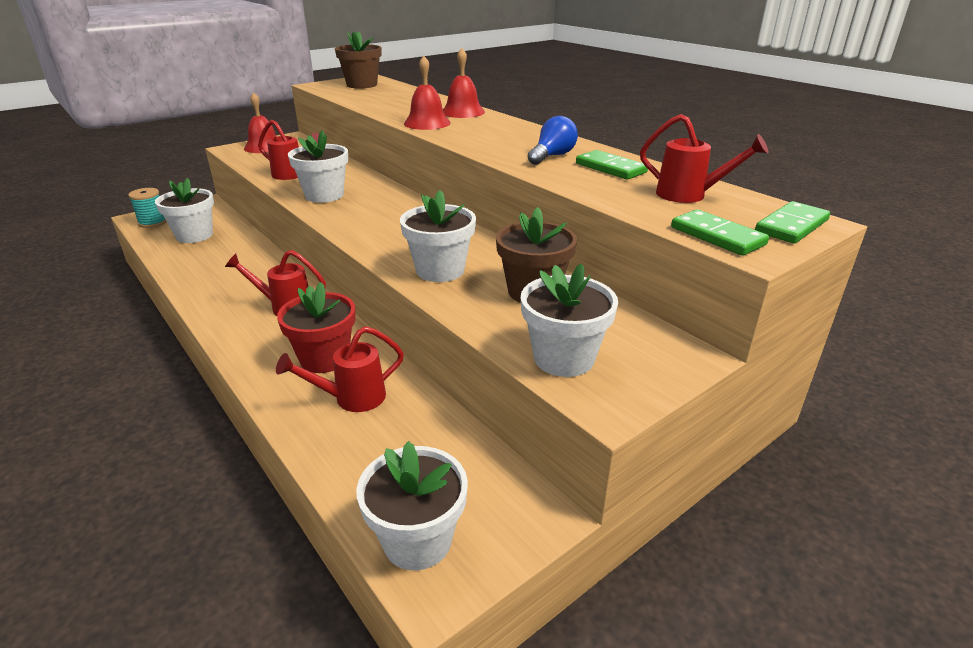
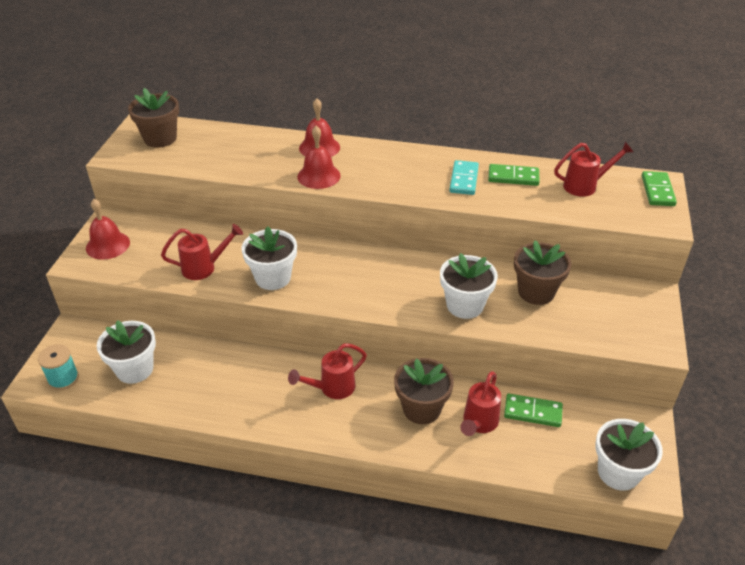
camera: 40 degrees left, 10 degrees up
red flower pot [277,282,356,373] -> brown flower pot [394,358,454,424]
white flower pot [521,263,618,377] -> none
blue light bulb [528,116,578,165] -> turquoise domino [449,160,479,195]
green domino [671,209,769,256] -> green domino moved to [504,394,563,427]

